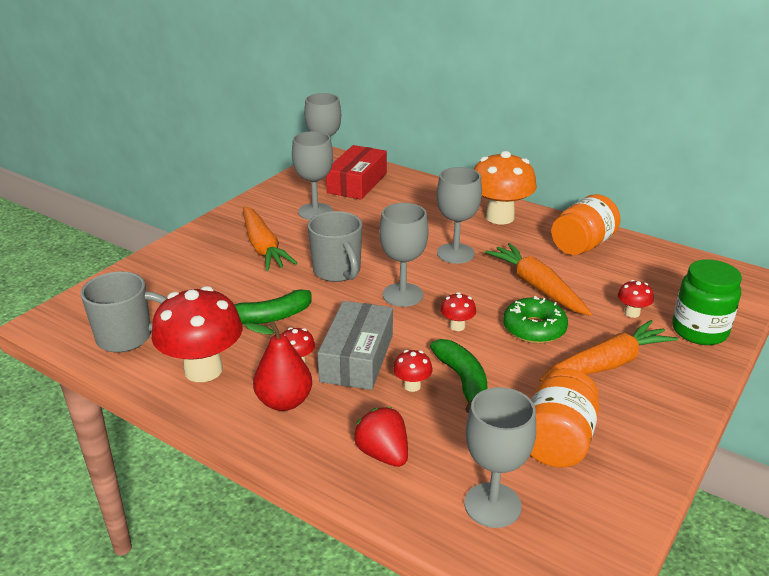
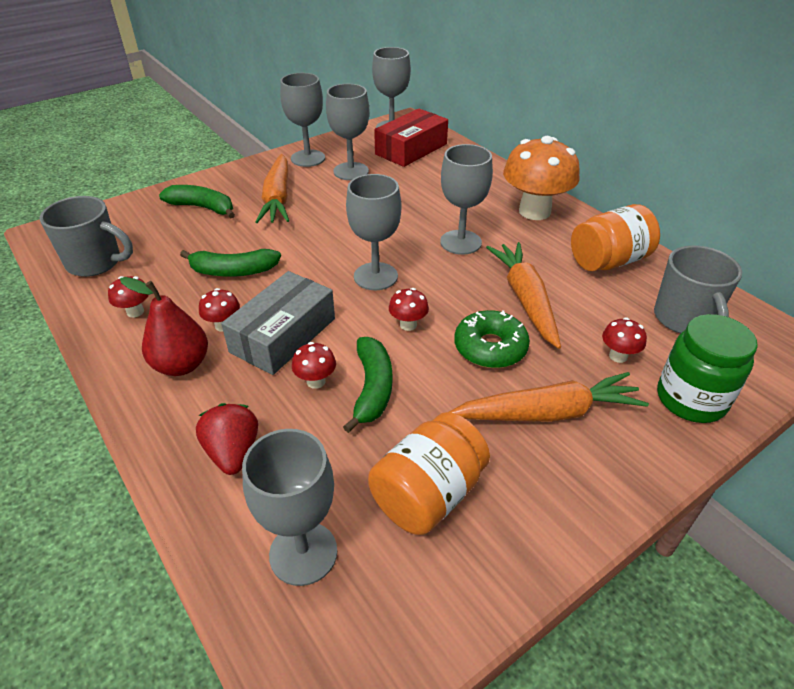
camera: 20 degrees right, 10 degrees up
red mushroom [151,286,243,382] -> red mushroom [108,276,149,317], size x0.44
grey mug [308,211,362,282] -> grey mug moved to [654,245,742,333]
none -> green banana [159,185,235,218]
none -> grey goblet [280,73,325,167]

